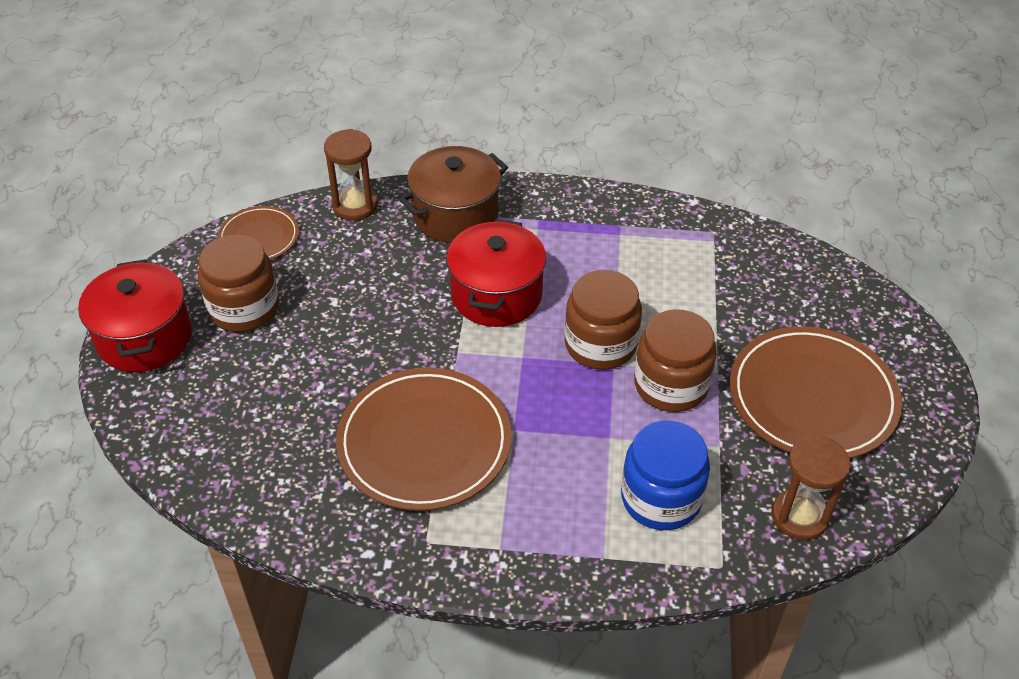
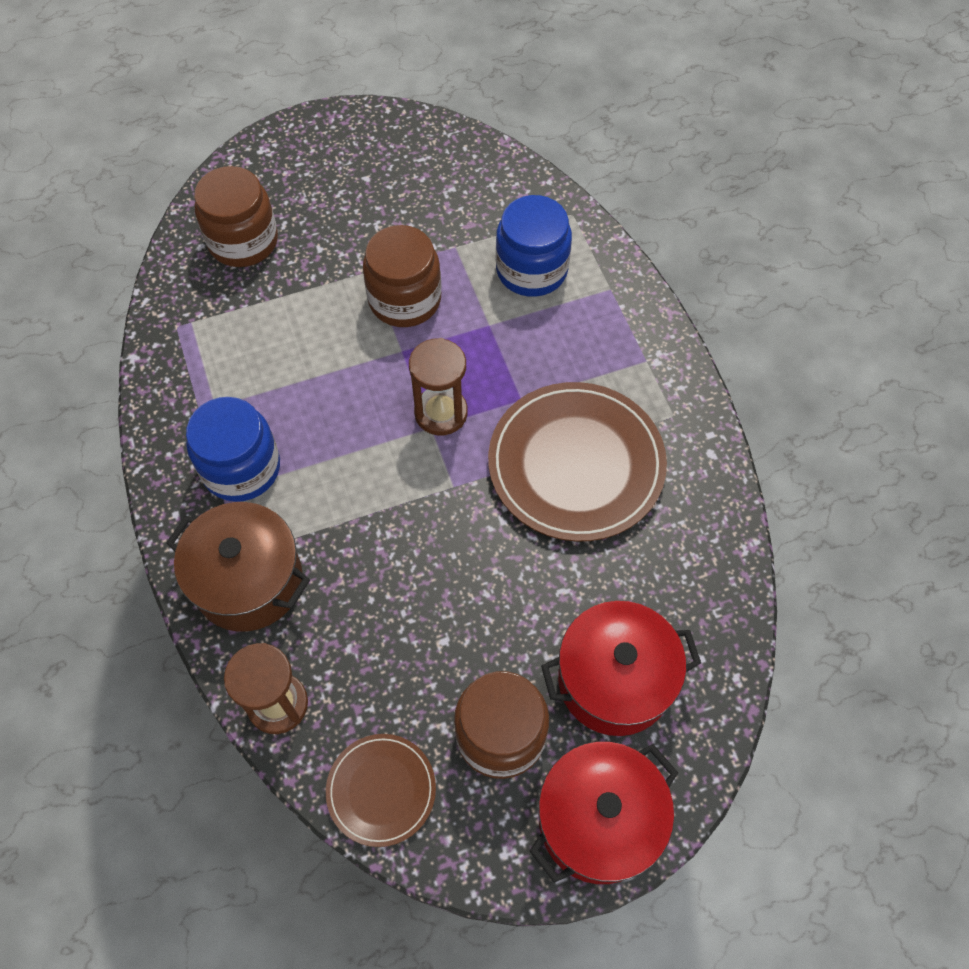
camera: 115 degrees left, 15 degrees up
red pot [446,219,546,327] -> red pot moved to [541,601,701,736]
brown jar [565,270,642,370] -> brown jar moved to [194,166,278,267]
brown plate [730,326,902,459] -> none
brown hourglass [772,435,850,540] -> brown hourglass moved to [409,338,468,435]
none -> blue jar [186,397,280,502]

